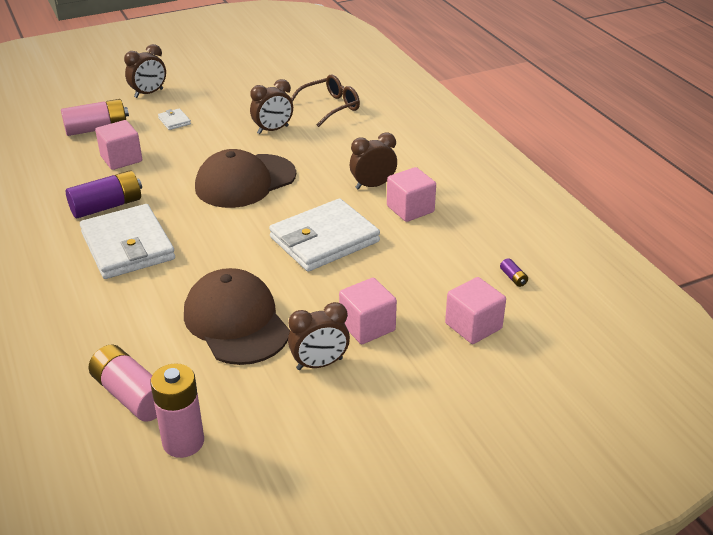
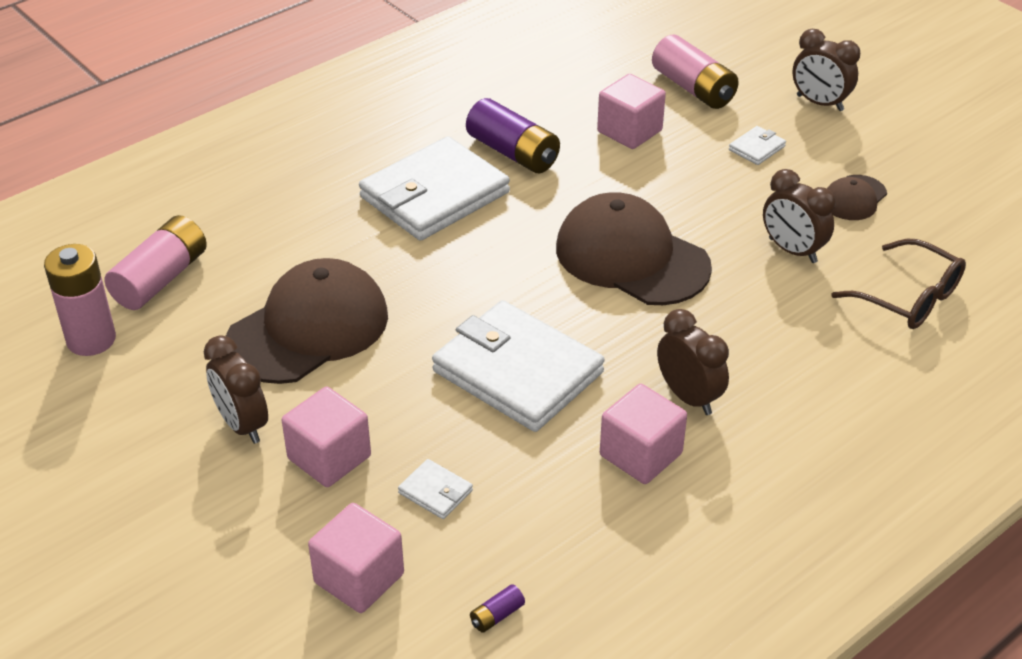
camera: 75 degrees right, 5 degrees up
none -> white wallet [398,459,473,519]
none -> brown cap [827,175,887,220]

